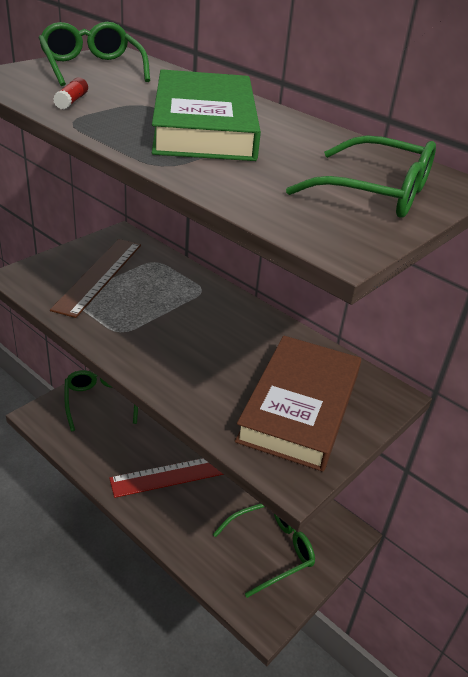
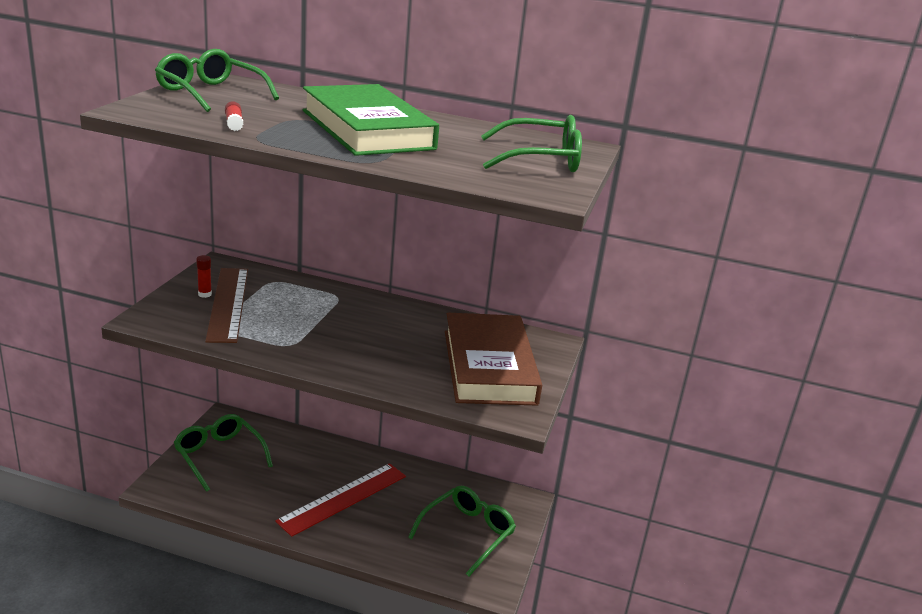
camera: 25 degrees left, 10 degrees down
none -> red glue stick [196,255,212,298]

